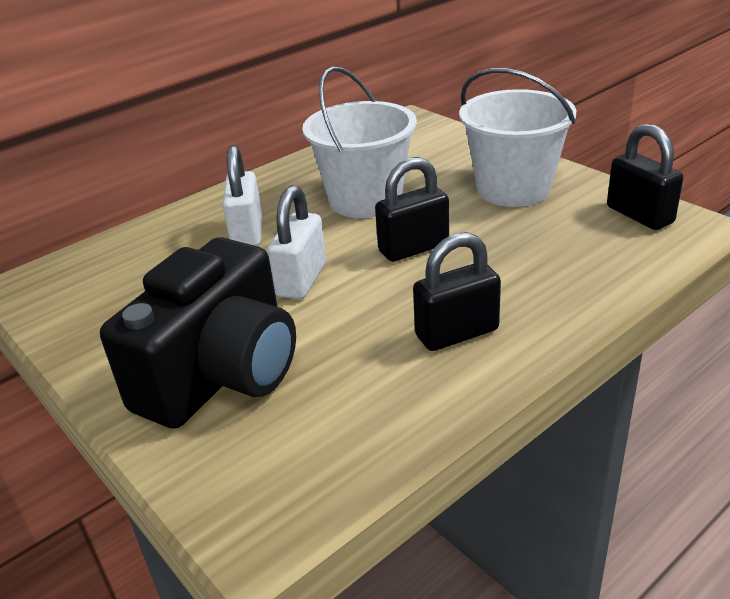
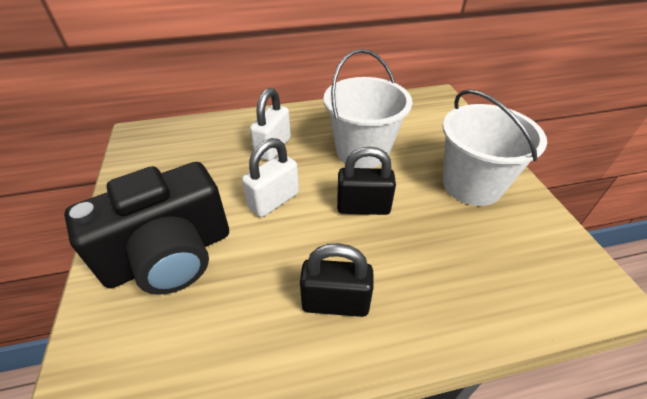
camera: 25 degrees right, 10 degrees up
black padlock [607,124,683,230] -> none

